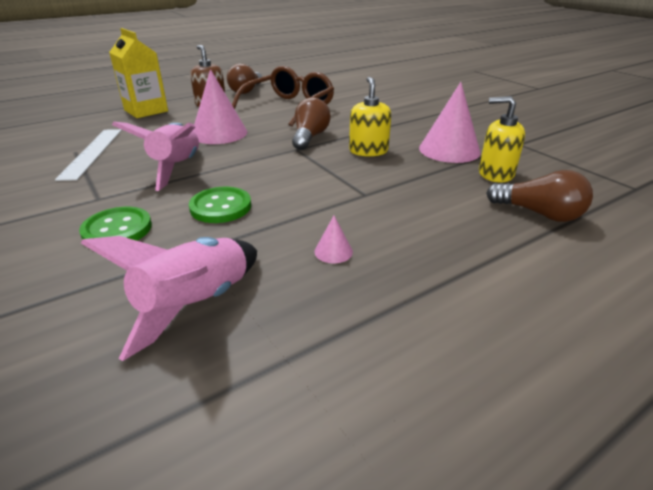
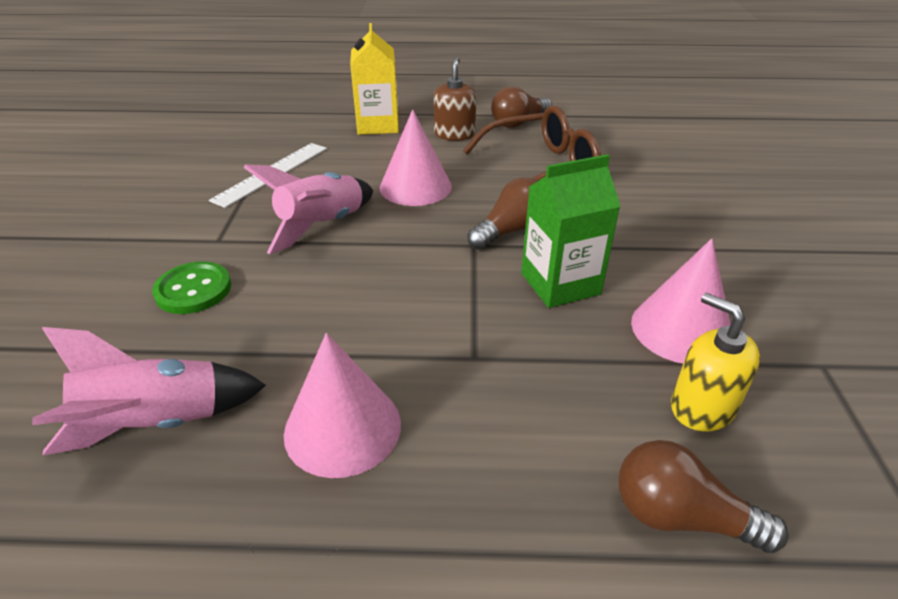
camera: 35 degrees right, 5 degrees up
green button [189,187,251,223] -> none
pink cone [314,216,353,263] -> pink cone [284,333,401,478], size x2.29
yellow soap dispenser [349,77,391,157] -> green carton [521,154,620,308]
brown light bulb [486,170,593,222] -> brown light bulb turned 135 degrees clockwise [618,440,789,553]

